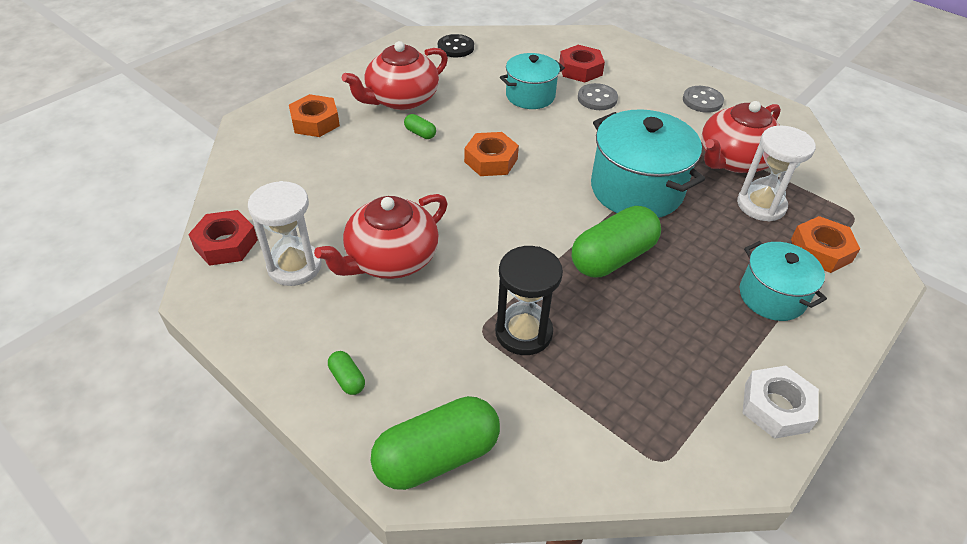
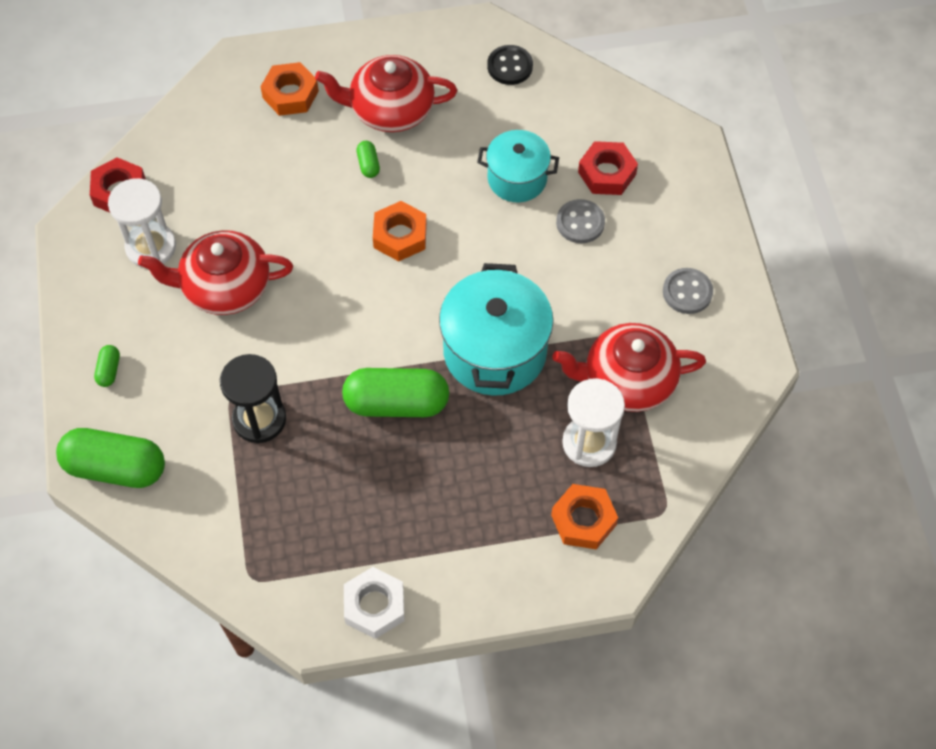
camera: 40 degrees right, 15 degrees up
turquoise pot [740,241,827,321] -> none

